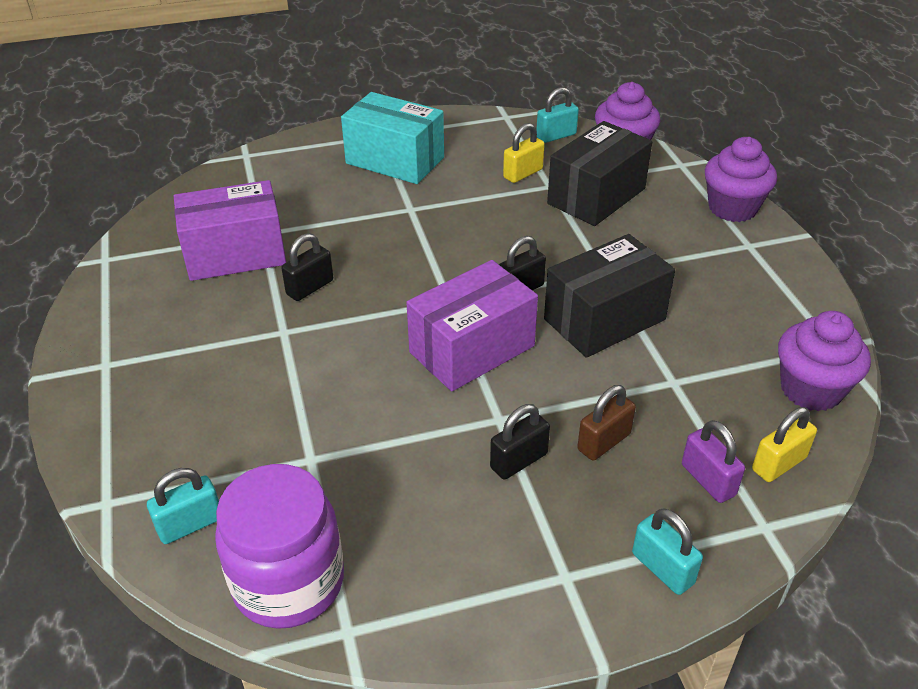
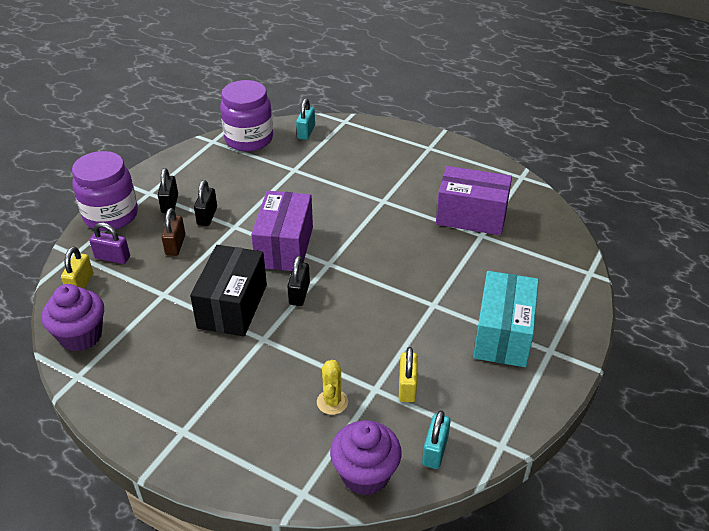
camera: 135 degrees right, 0 degrees up
purple box [174,180,286,281] -> purple box turned 75 degrees clockwise [436,166,512,235]
black padlock [281,233,333,301] -> black padlock moved to [158,168,178,213]
turquoise box [341,92,444,184] -> turquoise box turned 60 degrees counterclockwise [473,271,539,367]
black box [547,121,652,226] -> yellow cactus [317,360,348,415]
turquoise padlock [632,508,703,595] -> purple jar [72,151,138,231]
purple cupcake [705,137,777,222] -> none

